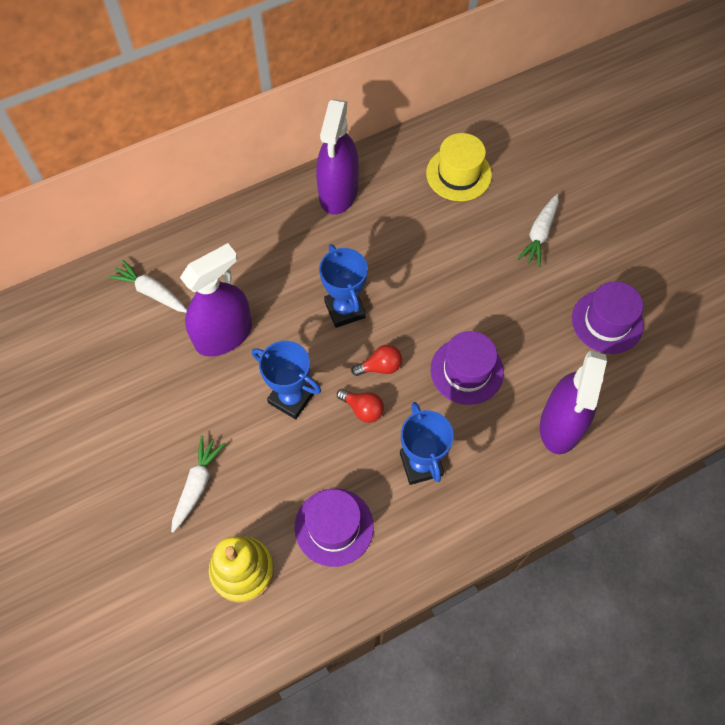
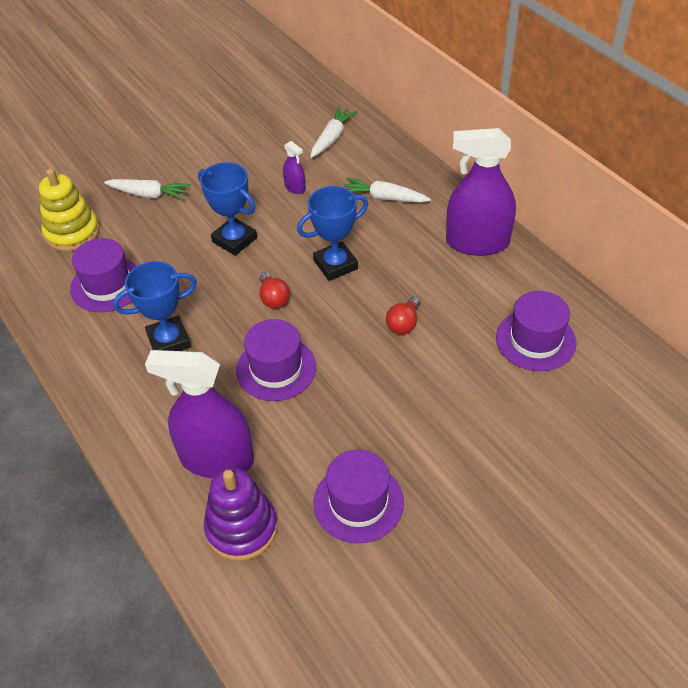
camera: 85 degrees right, 15 degrees down
purple spray bottle [180,243,252,357] -> purple spray bottle [283,141,306,194], size x0.43
blue trophy [252,341,321,419] -> blue trophy turned 75 degrees counterclockwise [198,162,257,256]
red light bulb [337,389,384,423] -> red light bulb moved to [386,296,421,335]
yellow hat [426,133,492,201] -> purple hat [496,291,577,371]
white carrot [518,194,559,267] -> white carrot moved to [344,177,431,203]
none -> purple stacking toy [204,468,278,561]

